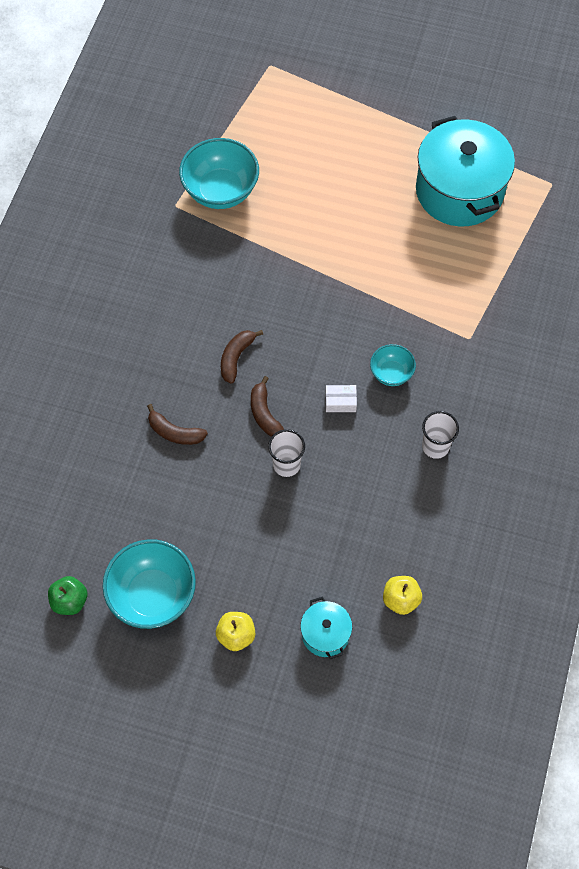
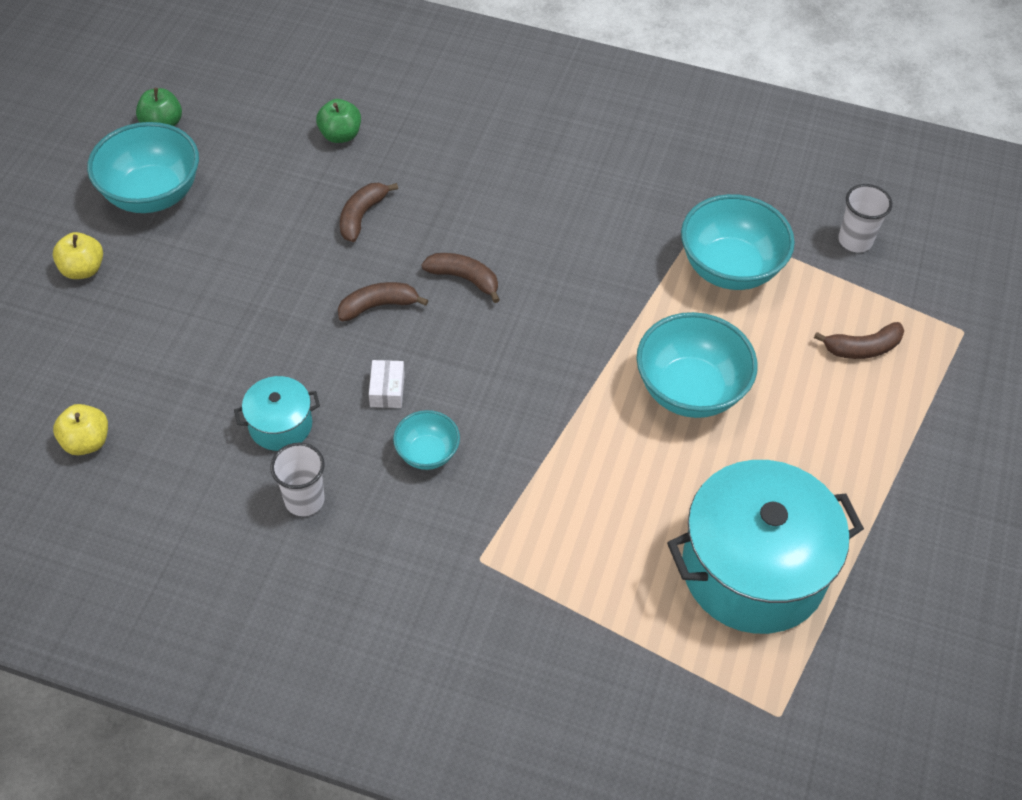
camera: 90 degrees right, 10 degrees down
white cup [268,429,305,477] -> white cup moved to [838,184,892,252]
turquoise pot [300,596,352,659] -> turquoise pot moved to [234,376,320,451]
none -> green apple [316,99,361,143]
none -> turquoise bowl [636,312,758,418]
none -> brown banana [814,322,904,359]

